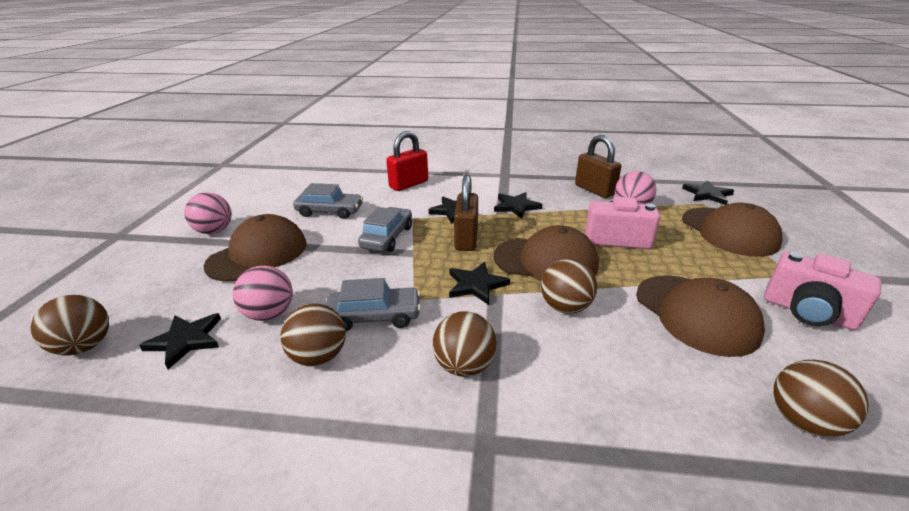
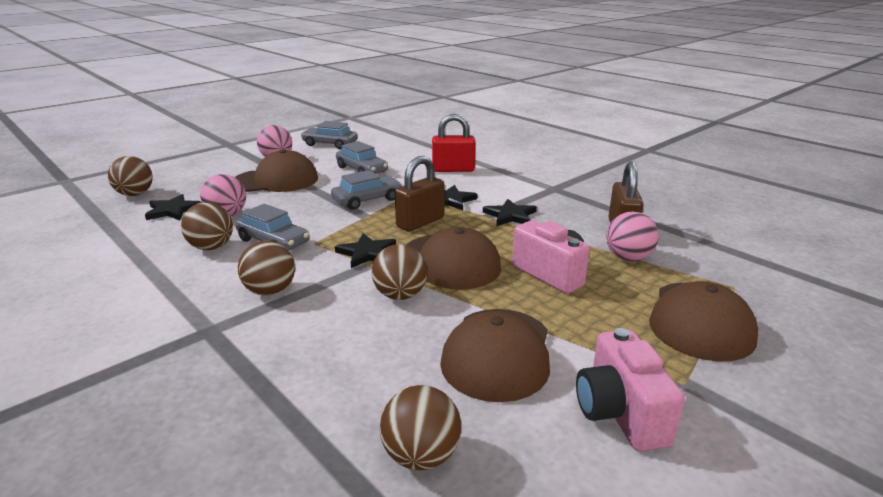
camera: 40 degrees right, 5 degrees down
black star [682,180,734,205] -> none
none -> grey car [301,121,358,149]

